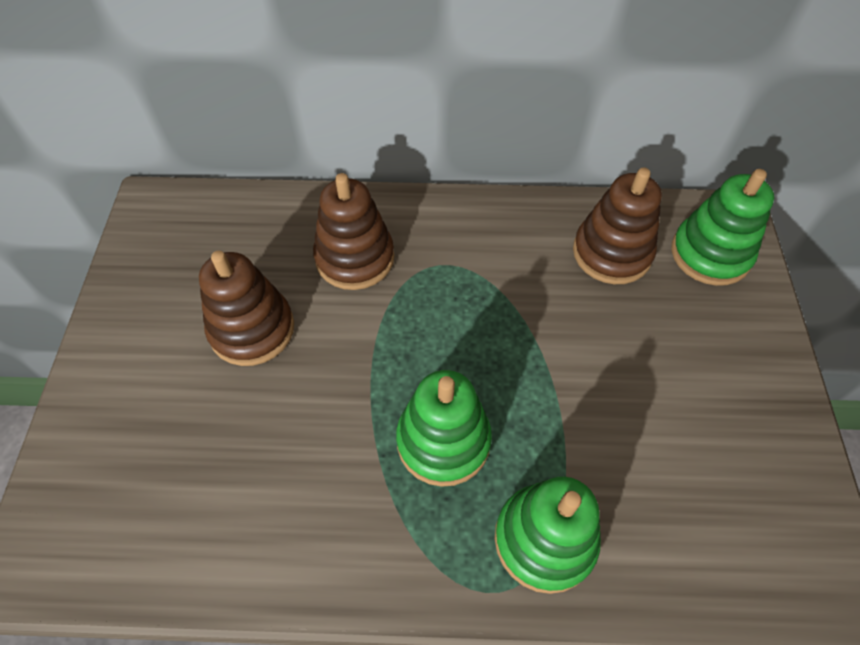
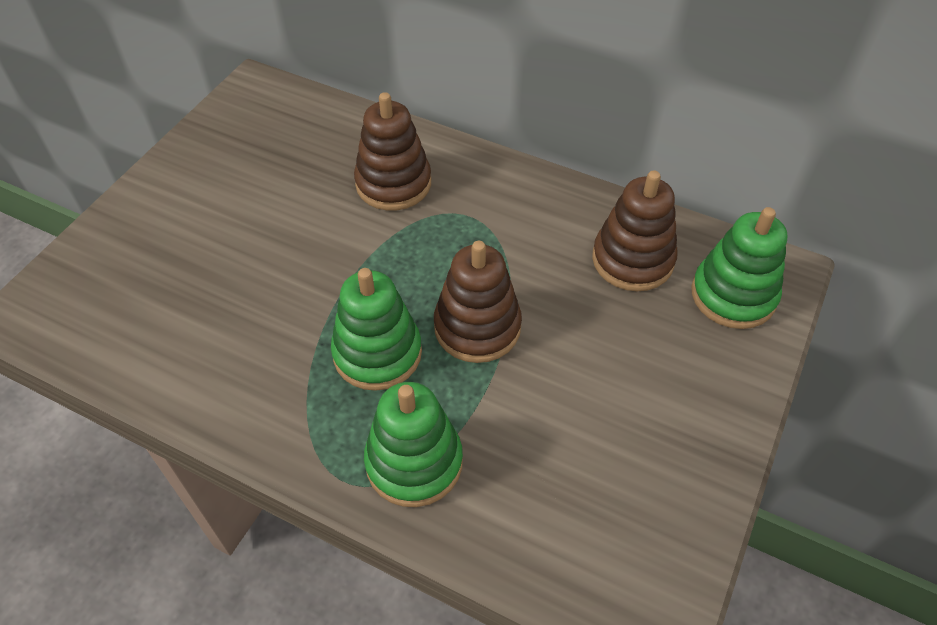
camera: 25 degrees right, 5 degrees down
brown stacking toy [199,251,294,366] -> brown stacking toy moved to [434,241,522,363]

